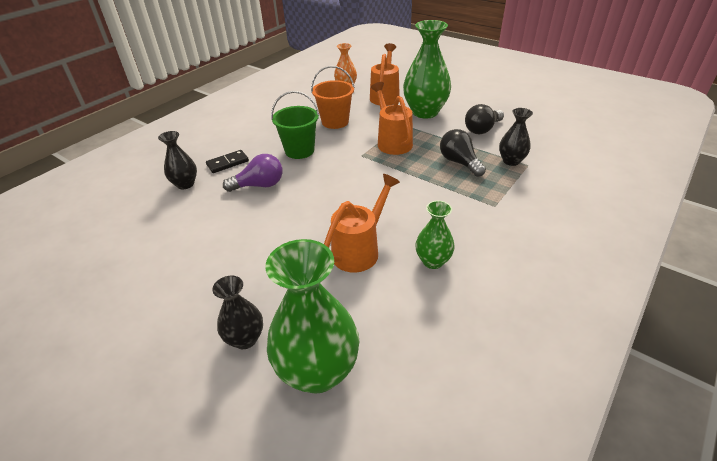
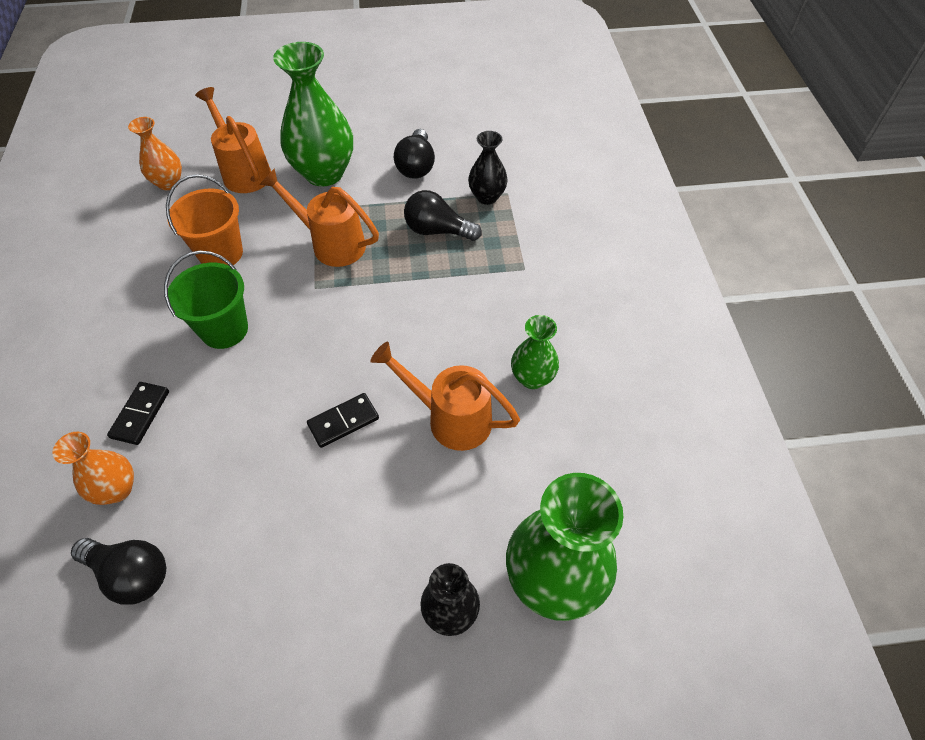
camera: 45 degrees left, 15 degrees up
black vase [158,131,197,189] -> orange vase [53,432,134,505]
purple light bulb [223,154,282,192] -> none
orange watering can [324,174,400,273] -> orange watering can turned 60 degrees counterclockwise [370,341,520,451]
none -> black light bulb [71,538,166,605]
none -> black domino [307,393,379,448]

